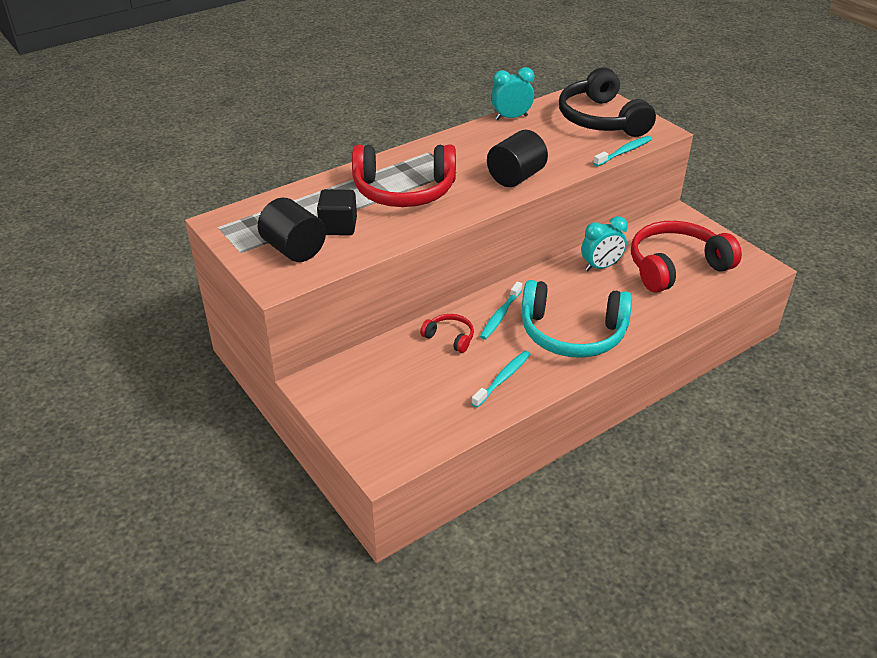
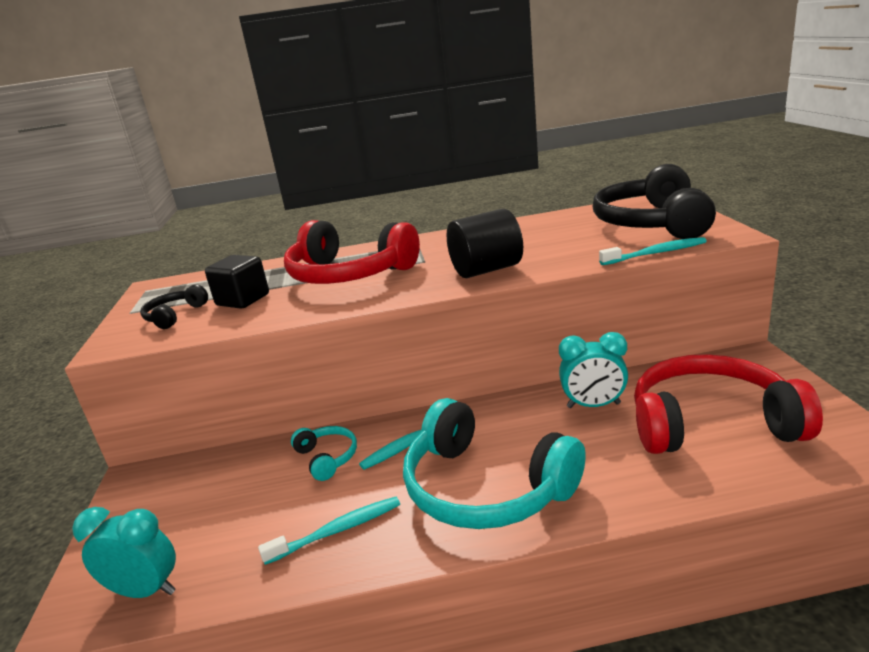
camera: 30 degrees right, 15 degrees down
black cylinder [258,198,326,262] -> black headphones [140,284,208,329]
red headphones [420,314,474,353] -> turquoise headphones [291,426,357,481]
turquoise clock [491,67,535,120] -> turquoise clock moved to [72,507,176,598]

